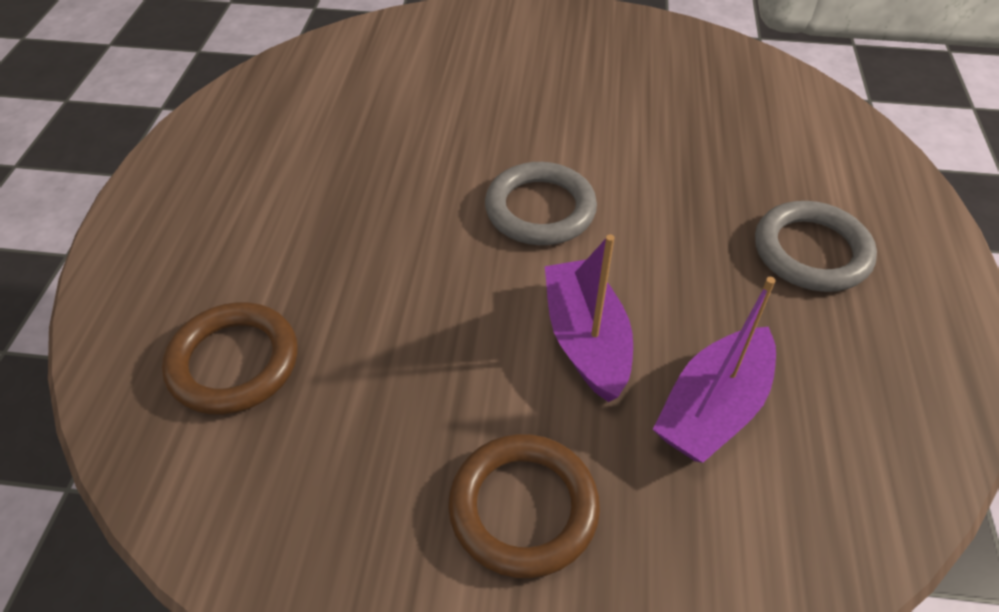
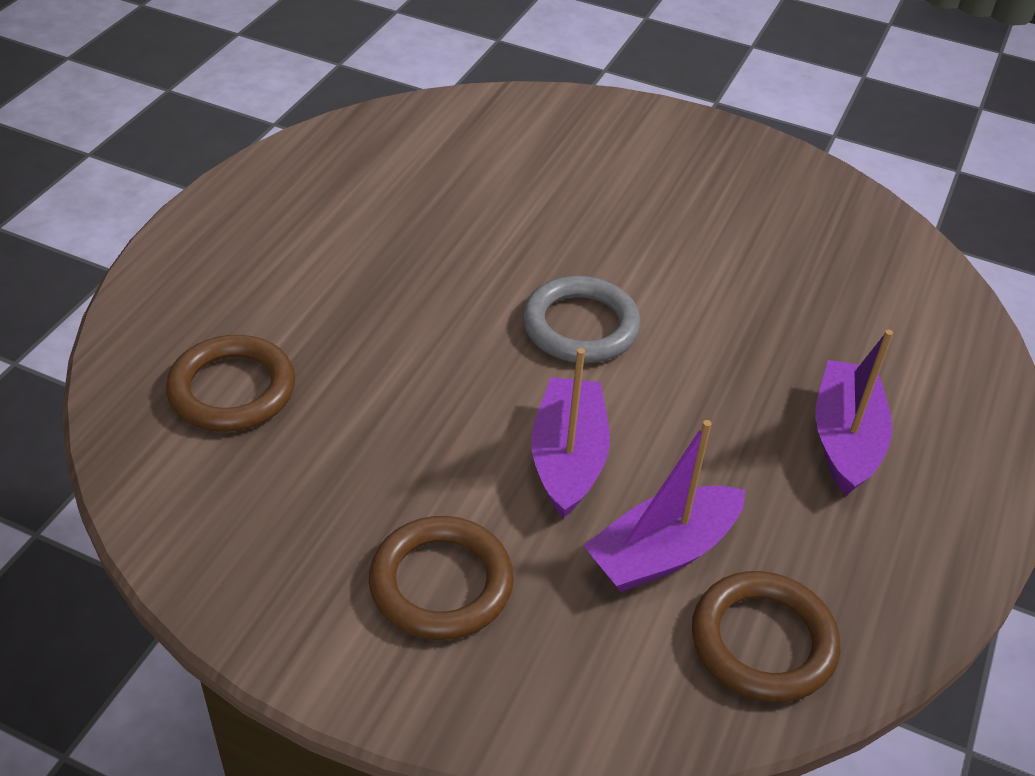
camera: 15 degrees right, 5 degrees down
grey ring [755,201,877,292] -> purple boat [815,330,893,496]
none -> brown ring [692,571,840,703]

